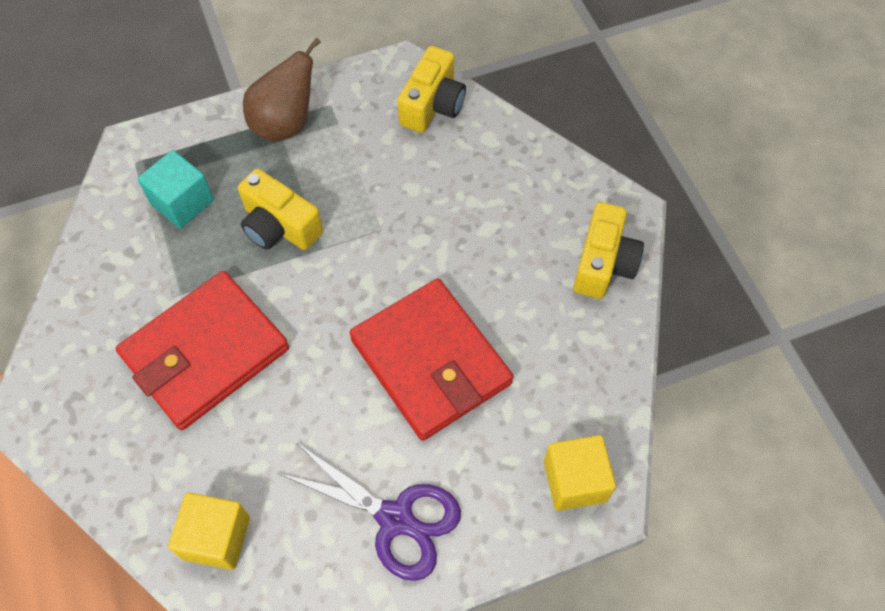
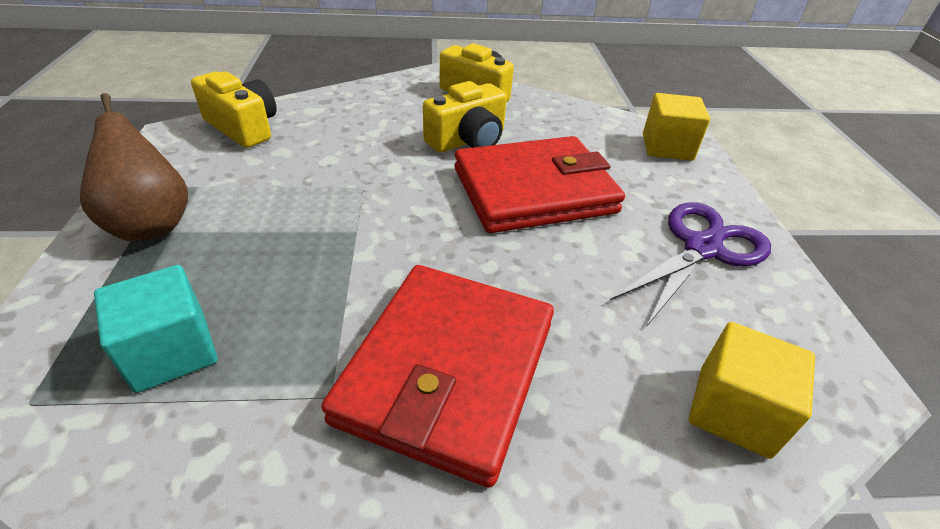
camera: 75 degrees left, 20 degrees down
red wallet [116,271,289,430] -> red wallet turned 45 degrees clockwise [321,265,554,488]
yellow camera [238,169,323,250] -> yellow camera moved to [423,81,507,153]

